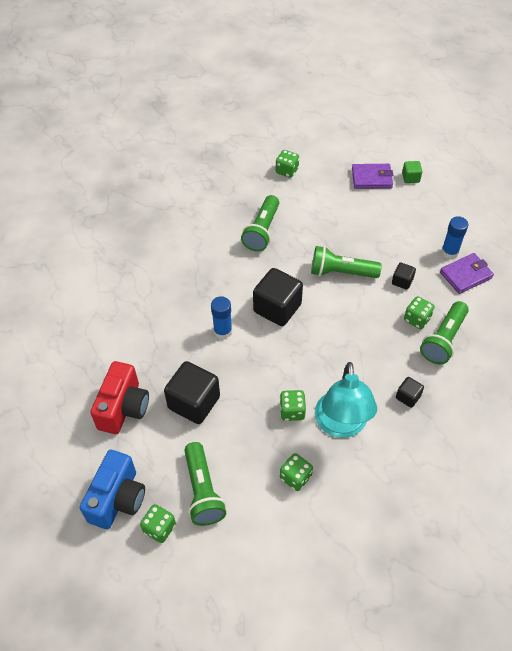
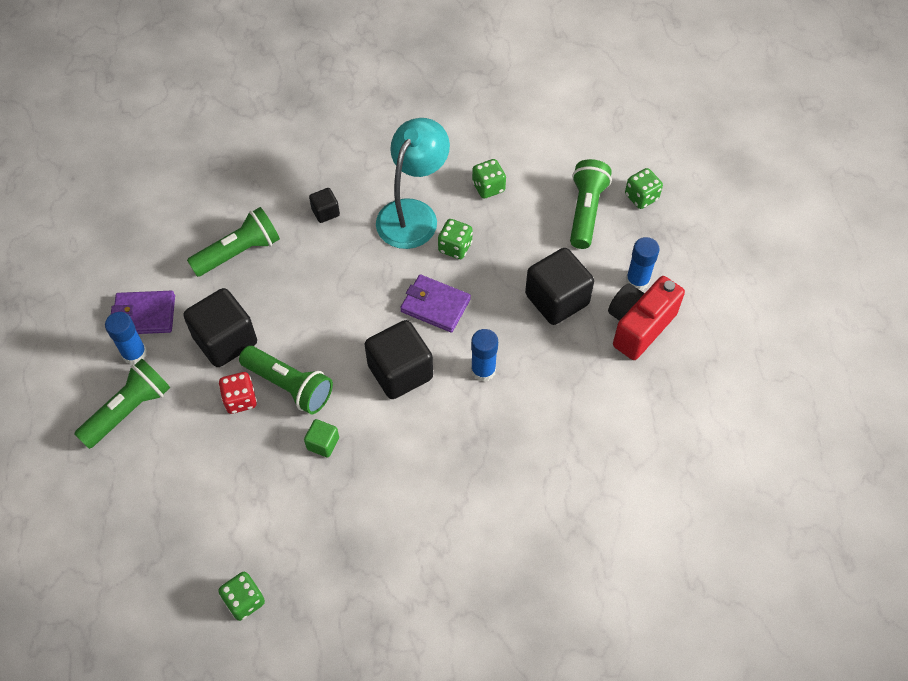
camera: 155 degrees left, 5 degrees up
blue camera [80,450,145,529] -> none
green flashlight [241,195,279,252] -> green flashlight moved to [74,359,170,449]
purple wallet [352,164,393,189] -> purple wallet moved to [400,274,471,333]
black cube [392,262,416,290] -> black cube [183,288,257,367], size x2.04
green cube [402,161,422,183] -> green cube moved to [304,419,339,458]
green dice [404,296,435,329] -> none
none -> red dice [218,372,257,414]
none -> blue glue stick [626,237,660,290]

